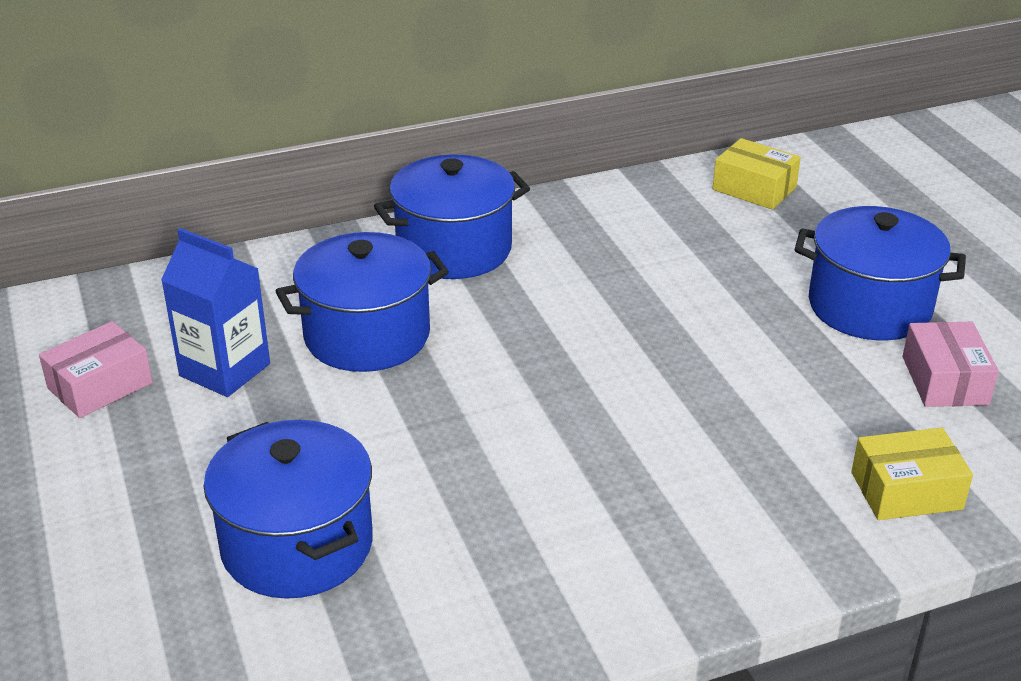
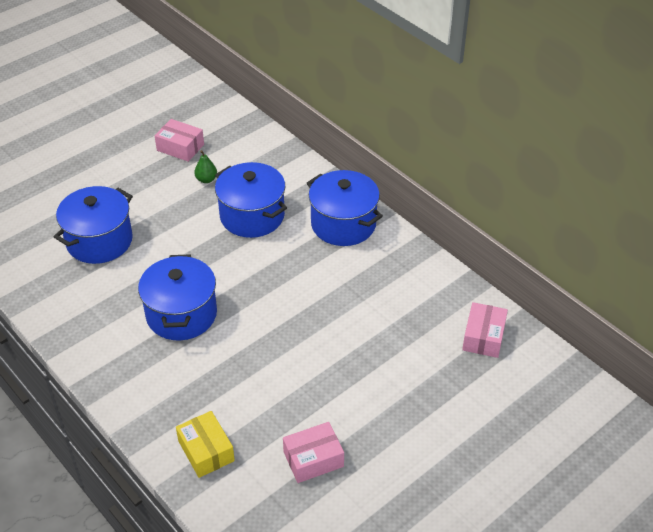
camera: 70 degrees right, 10 degrees up
blue carton [161,228,270,397] -> green pear [194,150,217,183]
yellow box [713,138,801,210] -> pink box [462,302,508,358]
blue pot [795,206,966,340] -> blue pot moved to [138,254,217,340]

